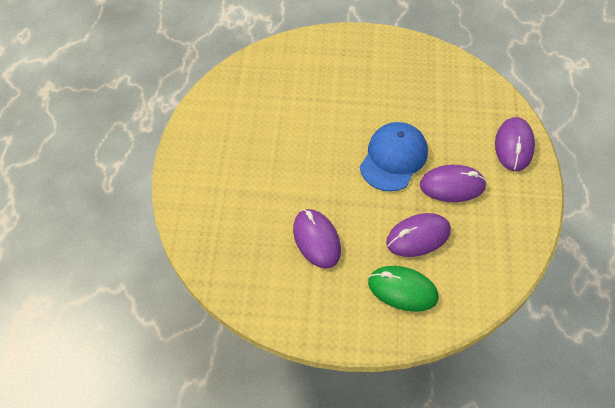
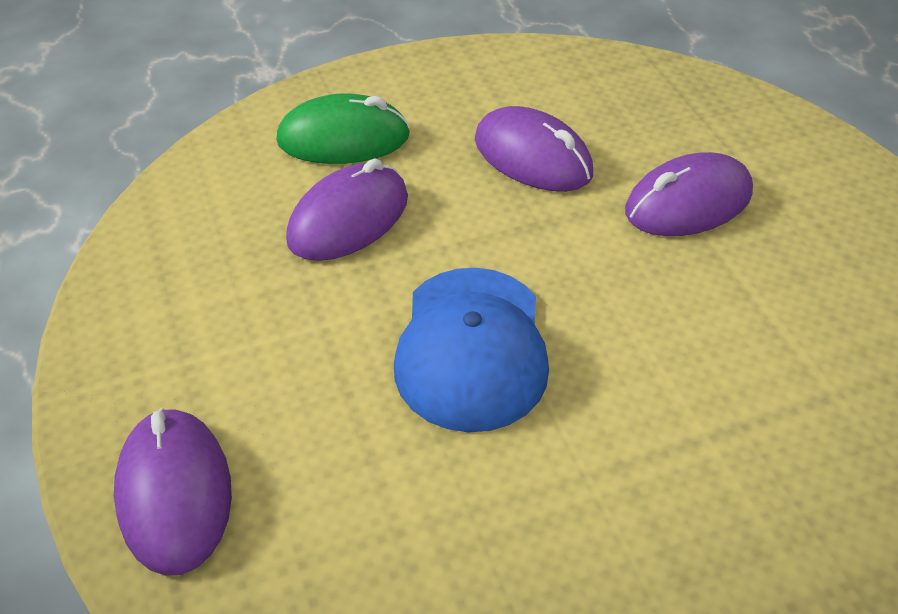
camera: 155 degrees right, 10 degrees down
purple mouse [420,165,487,202] -> purple mouse moved to [625,152,753,236]

